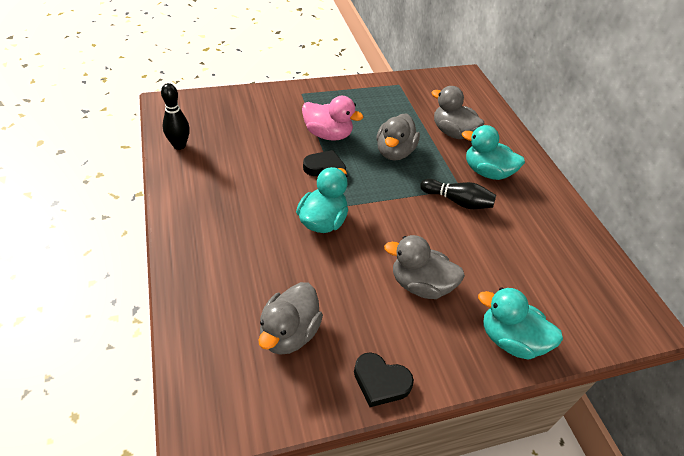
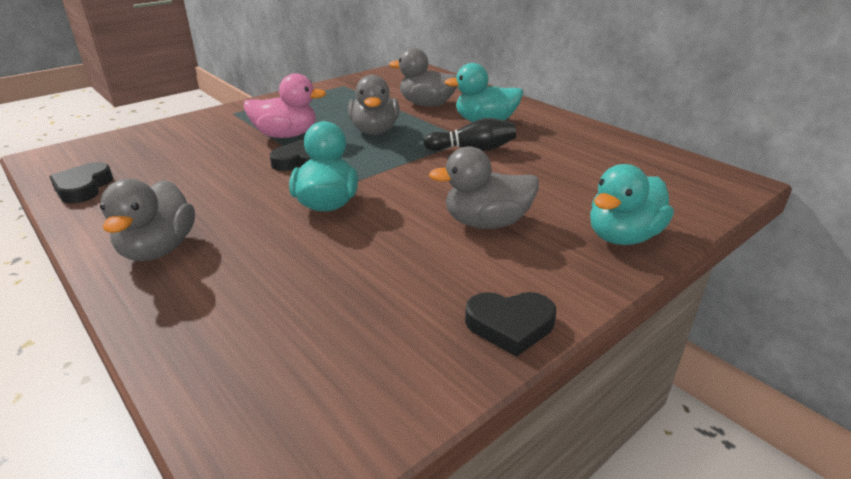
camera: 20 degrees left, 15 degrees down
black bowling pin [161,83,190,150] -> black heart [49,162,113,204]
grey duck [259,282,323,355] -> grey duck moved to [100,179,195,261]
turquoise duck [478,287,563,360] -> turquoise duck turned 45 degrees counterclockwise [590,164,674,245]

